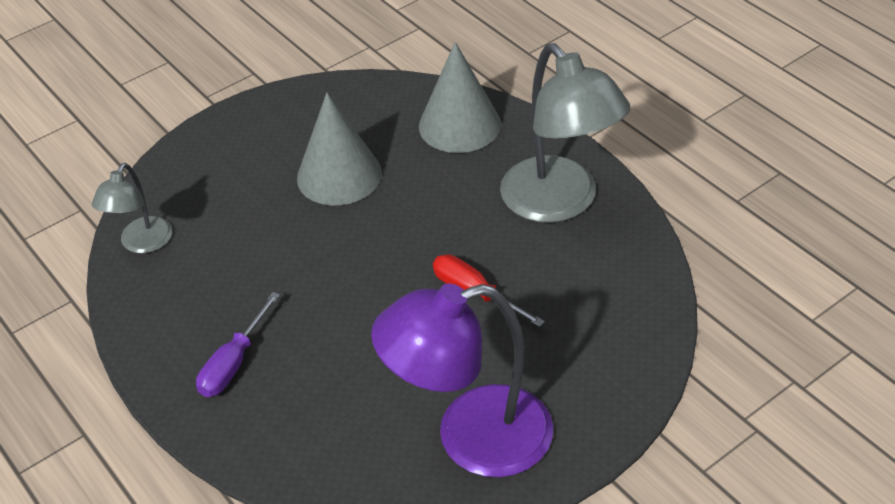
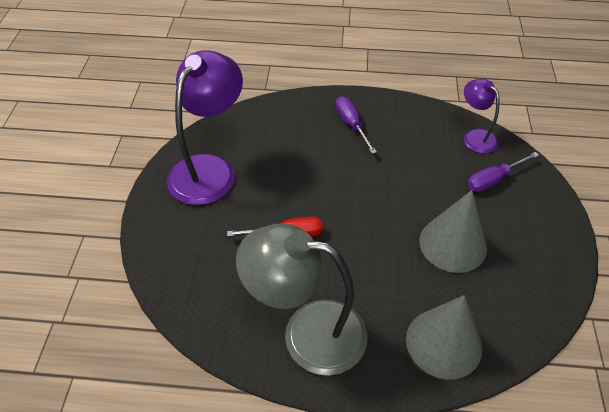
camera: 130 degrees right, 5 degrees up
grey lamp [92,163,172,253] -> purple lamp [464,79,499,154]
none -> purple screwdriver [467,152,539,192]

